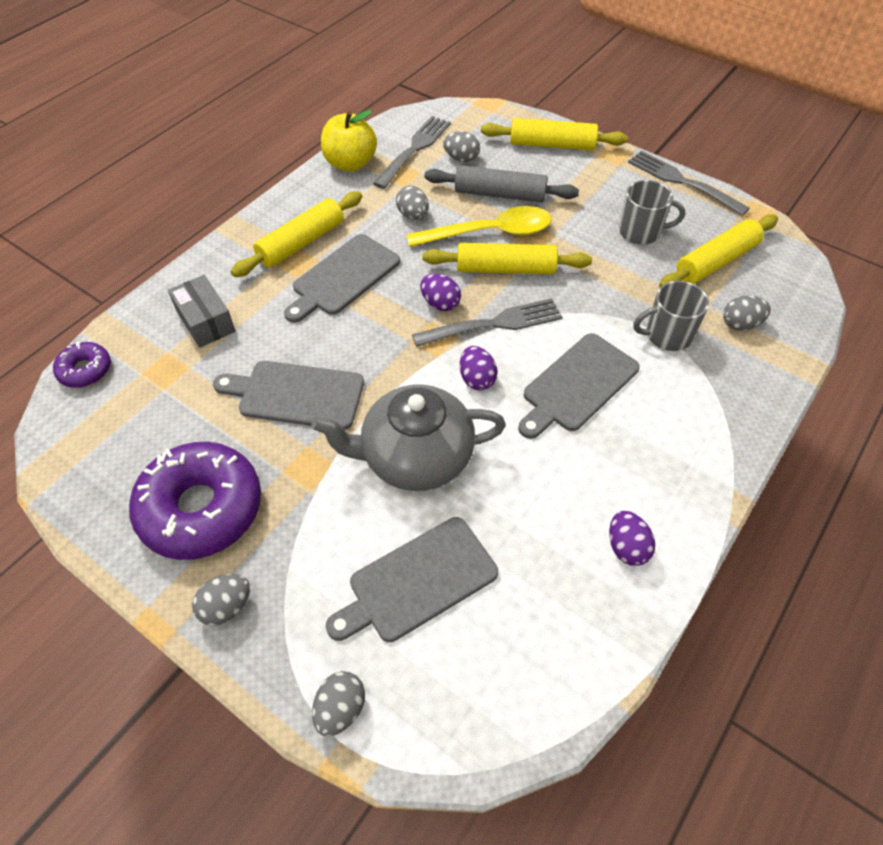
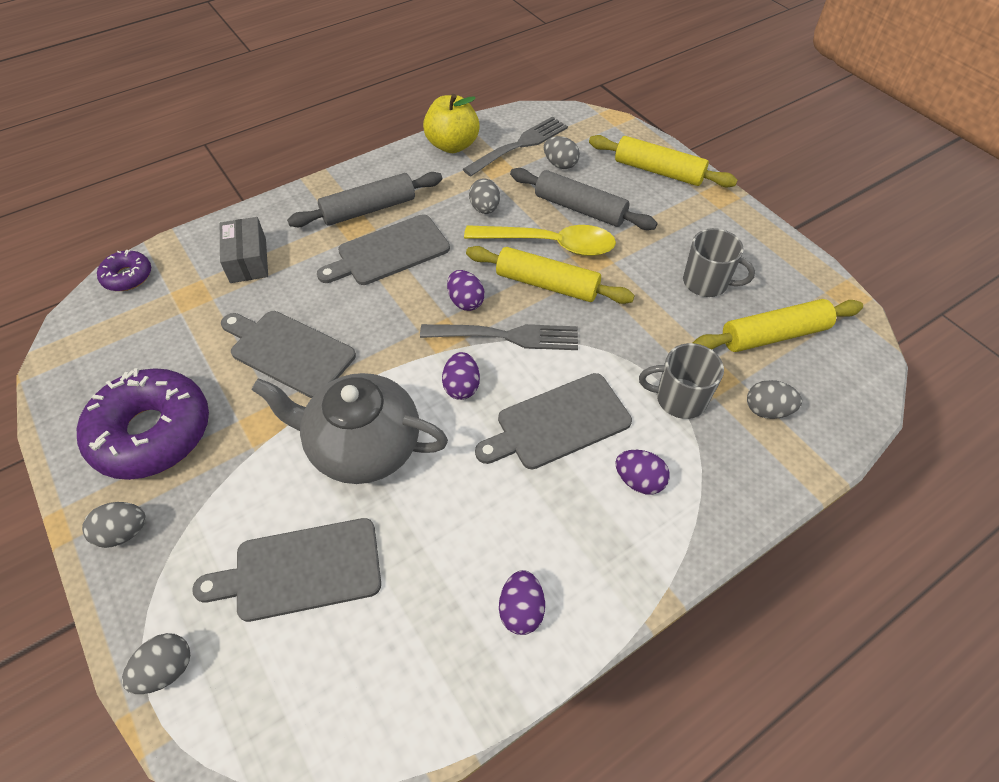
camera: 20 degrees right, 0 degrees up
yellow rolling pin [231,191,362,277] -> grey rolling pin [287,172,442,227]
grey fork [628,150,750,216] -> none
none -> purple egg [615,450,670,494]

